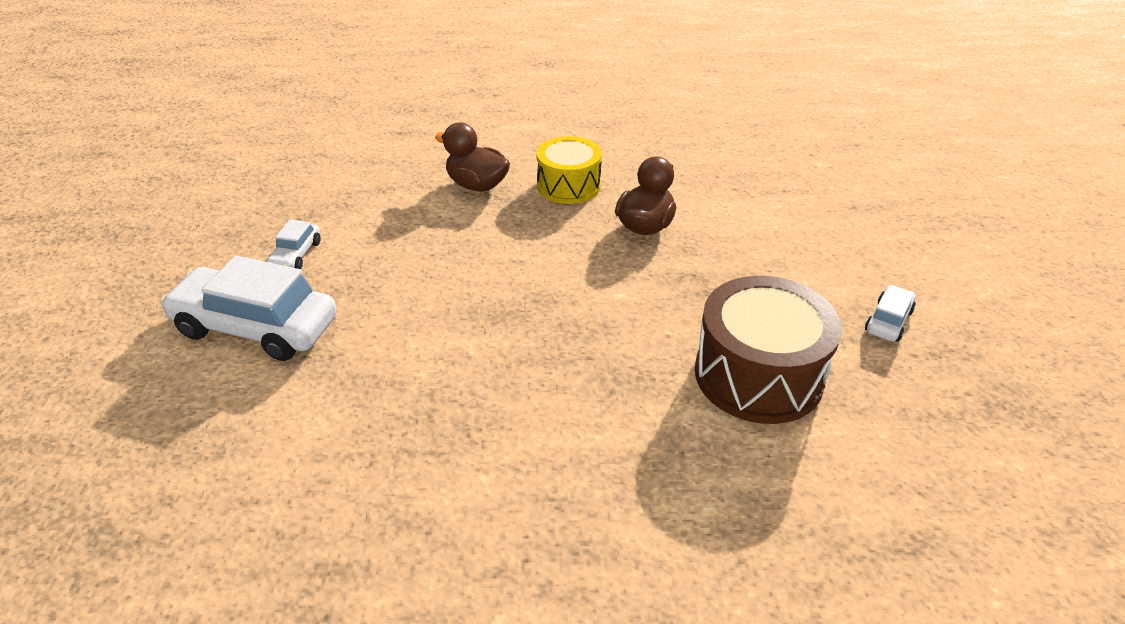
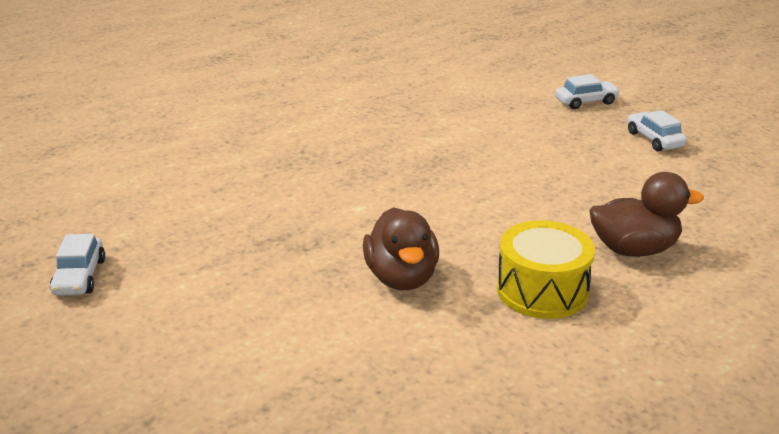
camera: 145 degrees right, 10 degrees down
white car [160,256,337,361] -> white car [555,74,620,109], size x0.46
brown drum [695,276,842,424] -> none

